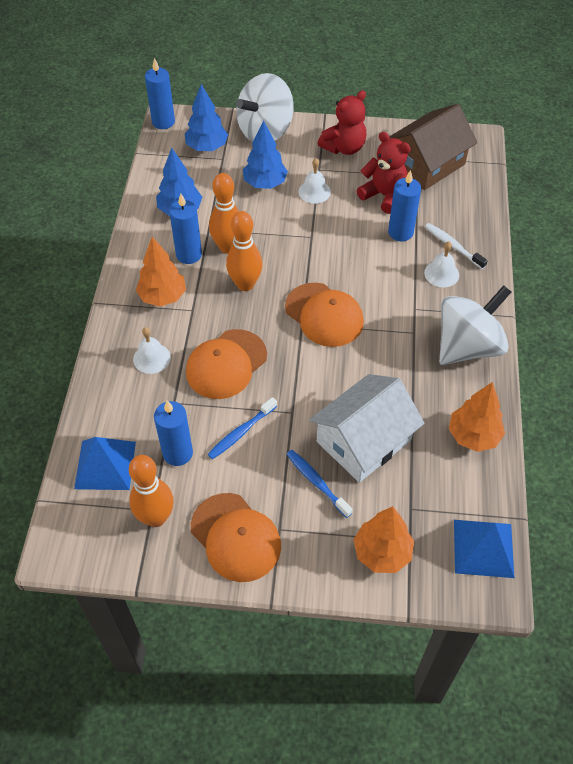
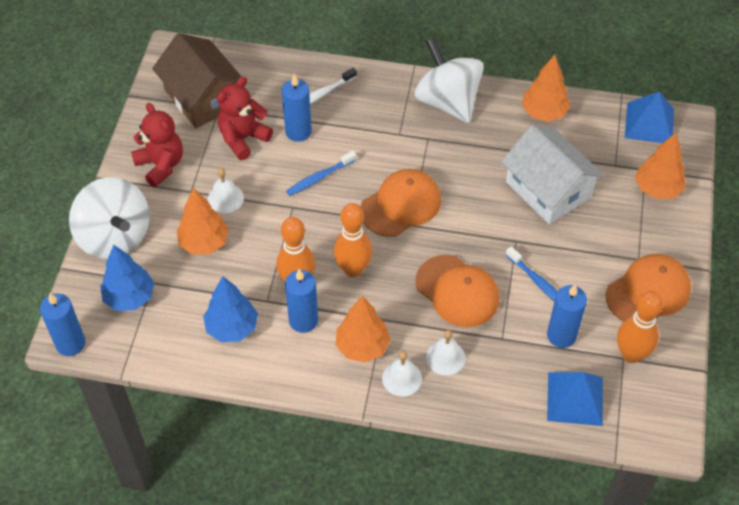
camera: 85 degrees left, 0 degrees up
blue tree [243,120,288,189] -> orange tree [177,188,229,254]
blue toothbrush [286,450,353,518] -> blue toothbrush moved to [286,151,357,196]
white bell [424,241,459,287] -> white bell moved to [382,351,422,396]

